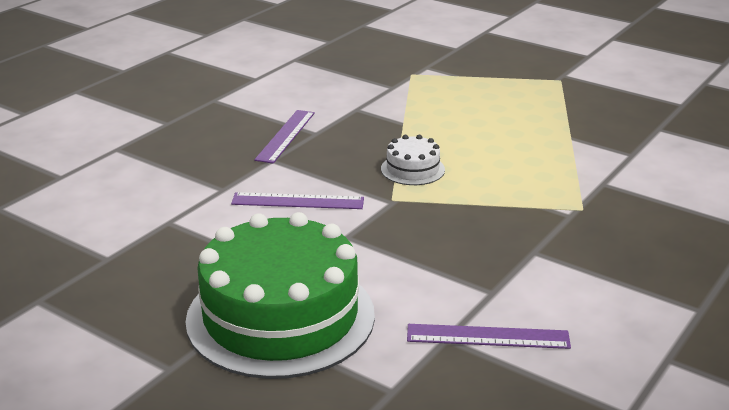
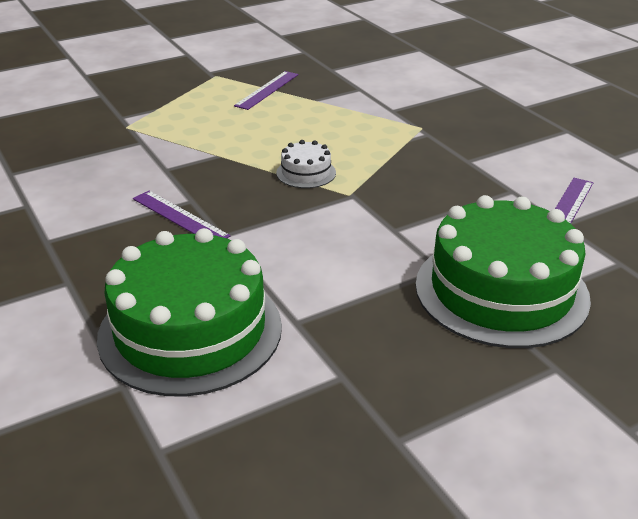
camera: 65 degrees left, 5 degrees up
purple ruler [231,192,364,209] -> purple ruler moved to [234,71,298,110]
none -> green cake [97,228,282,397]

